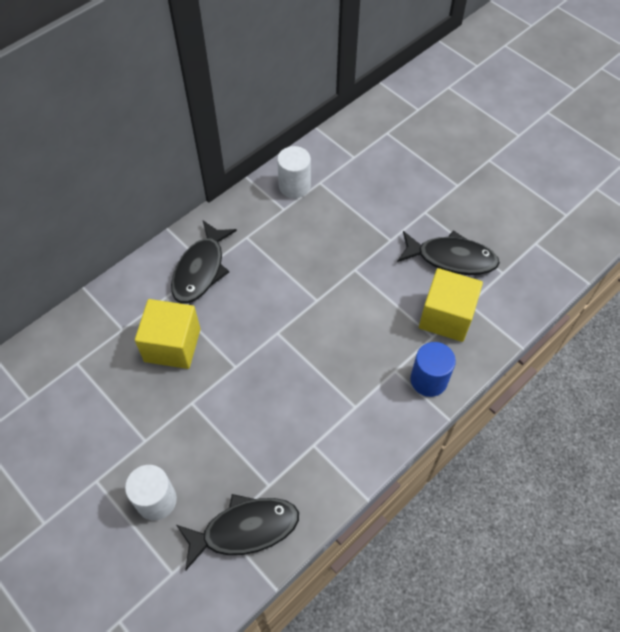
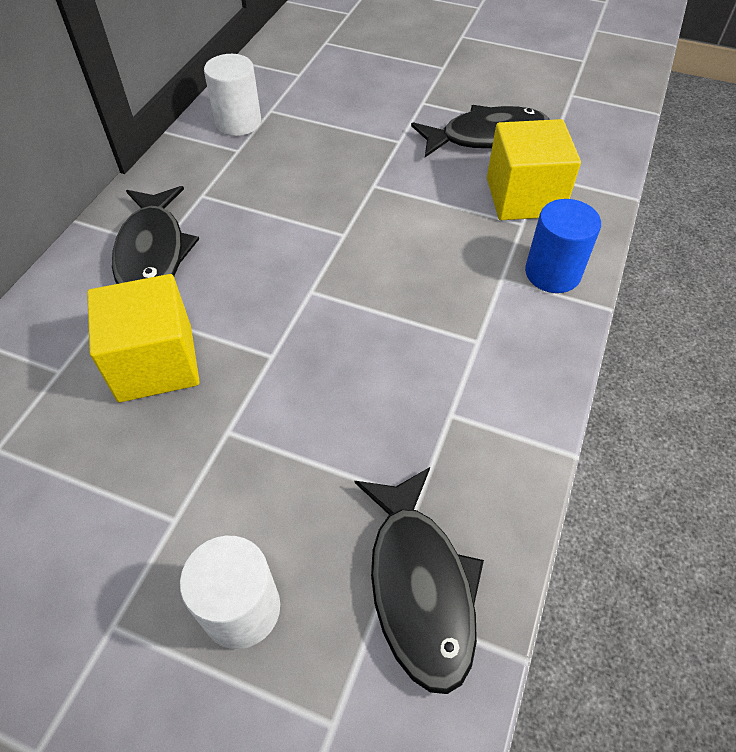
camera: 25 degrees left, 5 degrees down
black fish [177,494,299,571] -> black fish turned 120 degrees clockwise [355,467,484,694]

